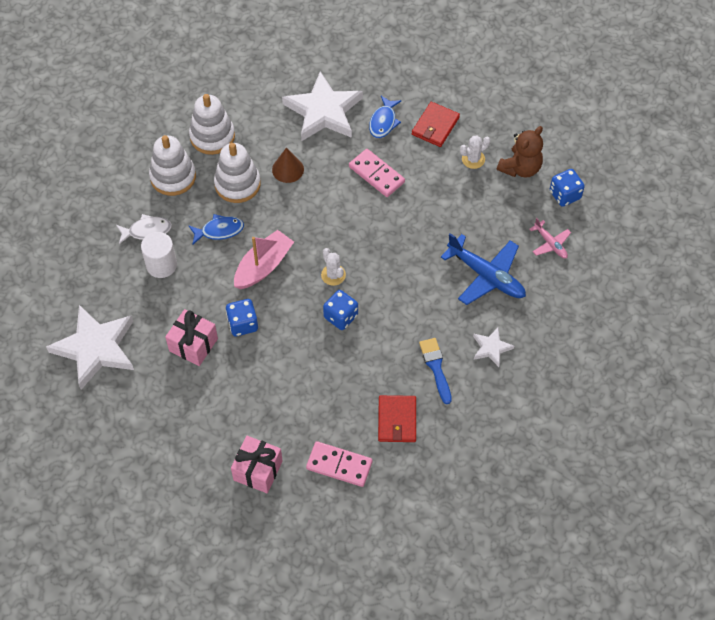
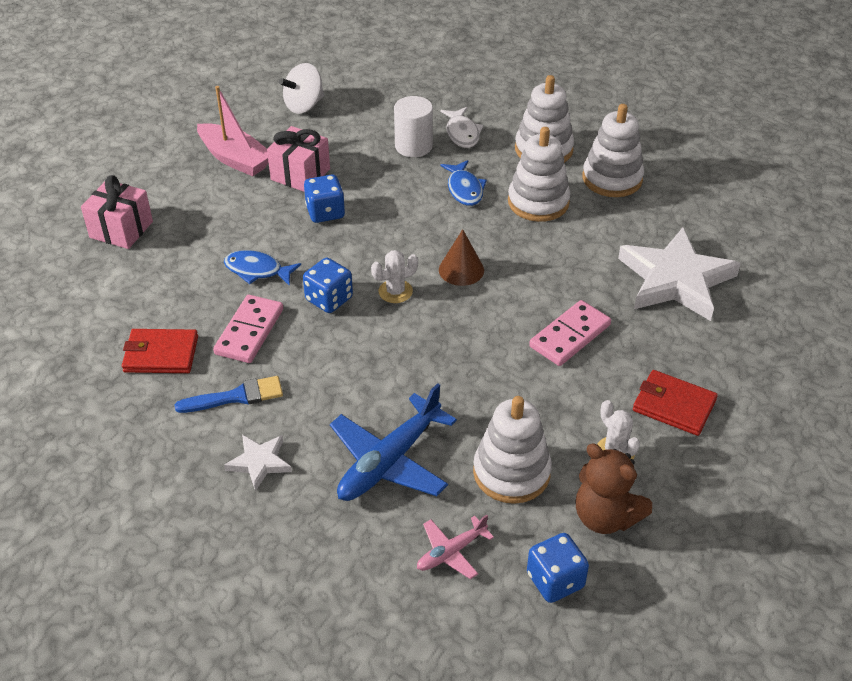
camera: 90 degrees right, 15 degrees down
white star [46,305,134,390] -> white spinning top [279,63,324,114]
pink boat [234,230,294,289] -> pink boat moved to [197,86,269,176]
brown cone [272,148,304,183] -> brown cone moved to [439,229,484,286]
pink domino [306,441,373,487] -> pink domino moved to [213,295,283,363]
blue fish [369,96,401,138] -> blue fish moved to [224,250,301,286]
none -> white stacking toy [473,396,552,504]

